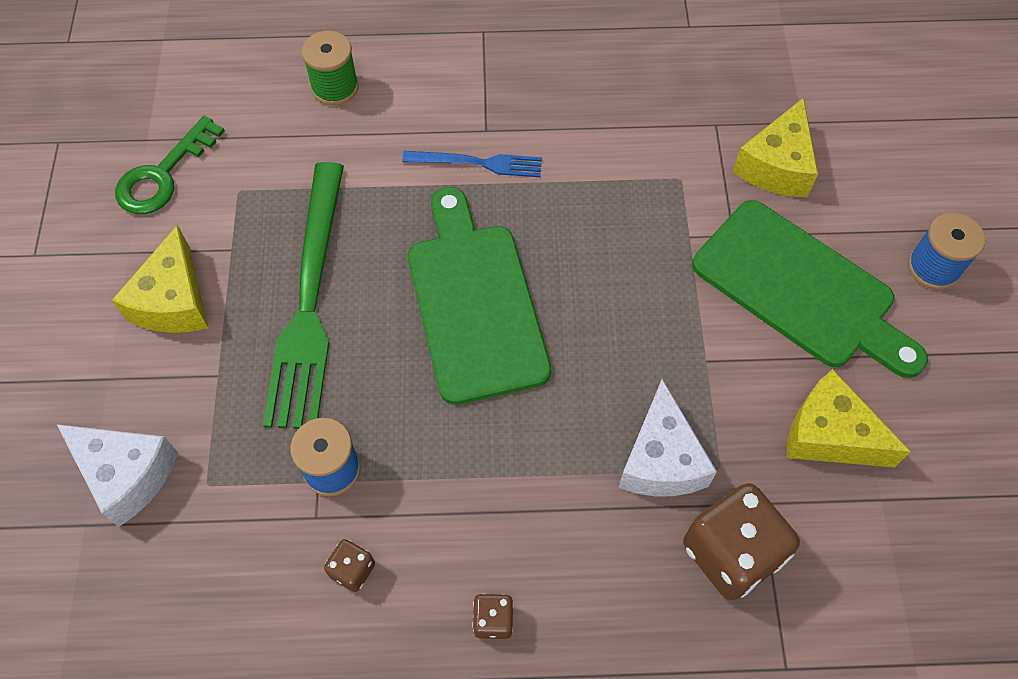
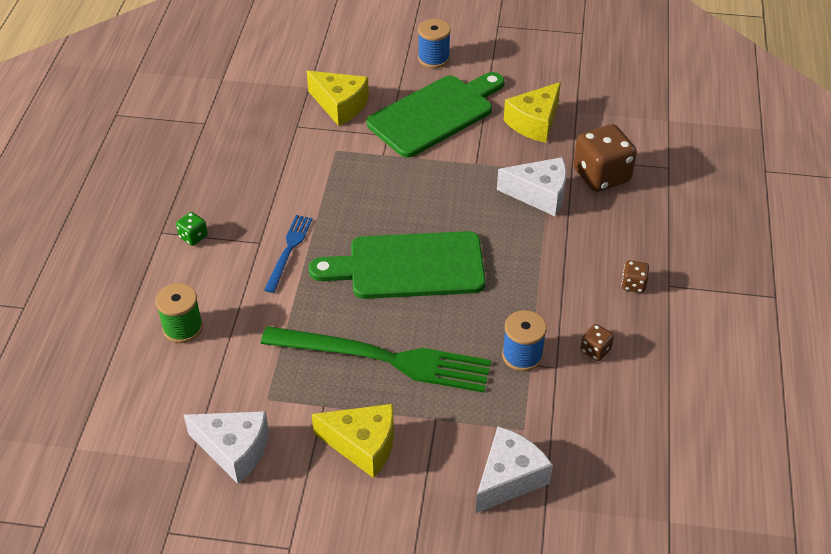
camera: 80 degrees left, 15 degrees down
green key [115,116,225,214] -> white cheese [184,411,269,484]
none -> green dice [176,212,208,246]

